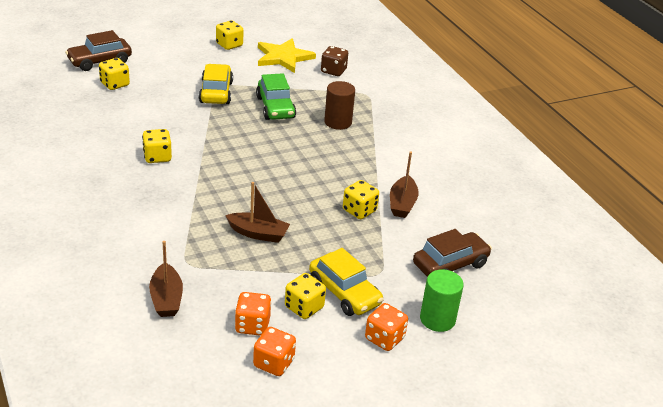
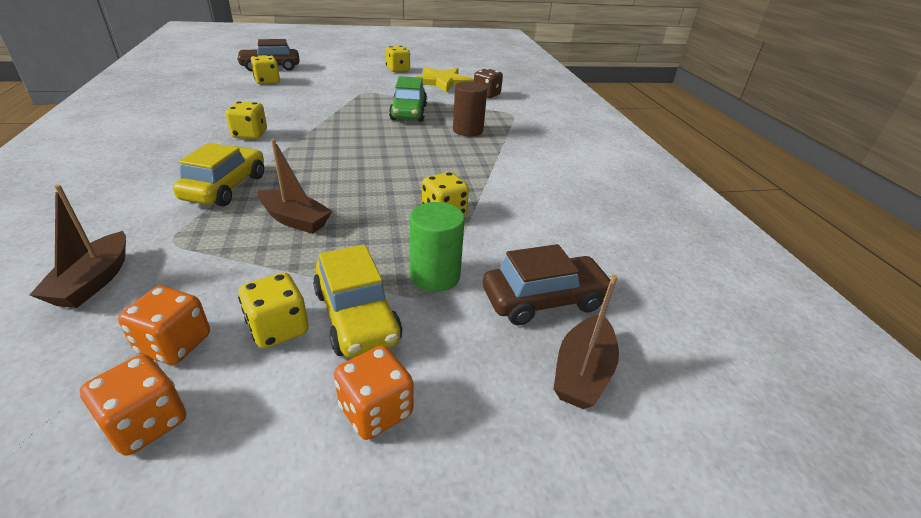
camera: 15 degrees right, 0 degrees up
yellow car [199,64,233,104] -> yellow car moved to [173,143,264,207]
brown boat [390,152,418,218] -> brown boat moved to [554,275,619,409]
green cylinder [420,269,464,332] -> green cylinder moved to [410,202,465,292]

